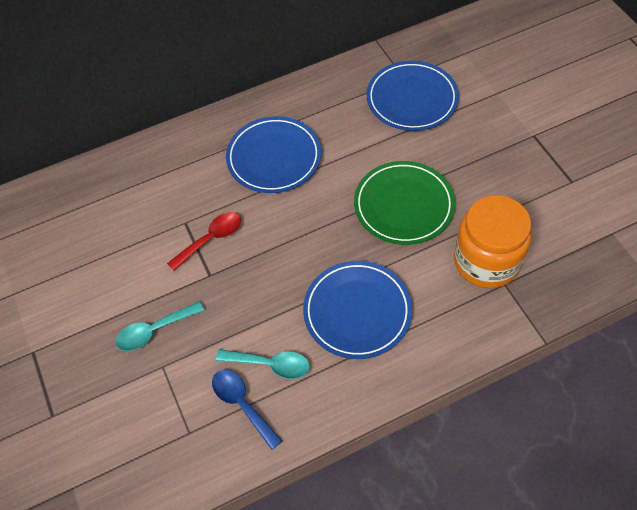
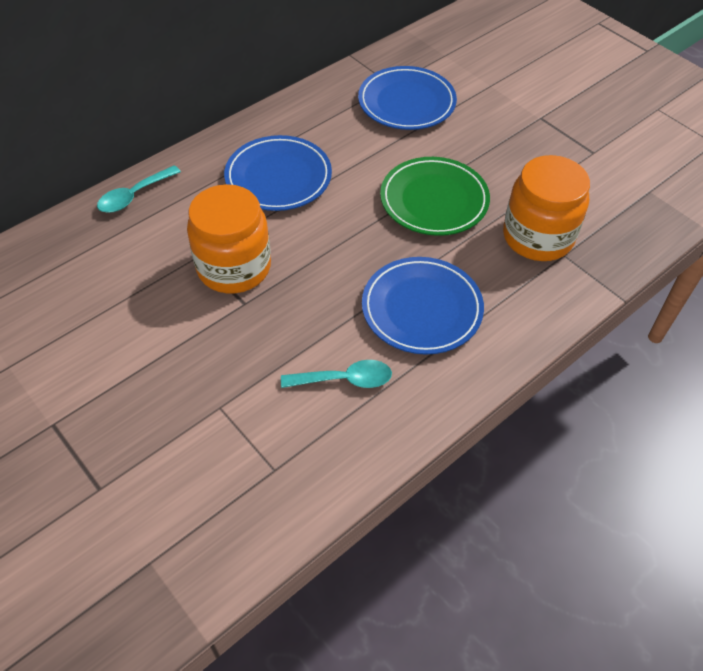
camera: 20 degrees left, 5 degrees down
turquoise spoon [115,301,205,351] -> turquoise spoon moved to [97,165,181,213]
red spoon [167,212,241,271] -> orange jar [187,184,271,293]
blue spoon [212,369,282,450] -> none

